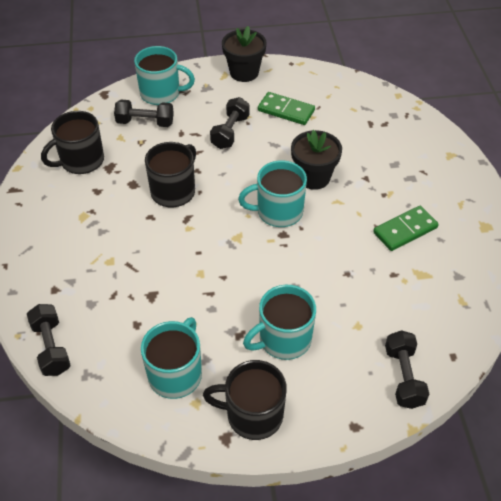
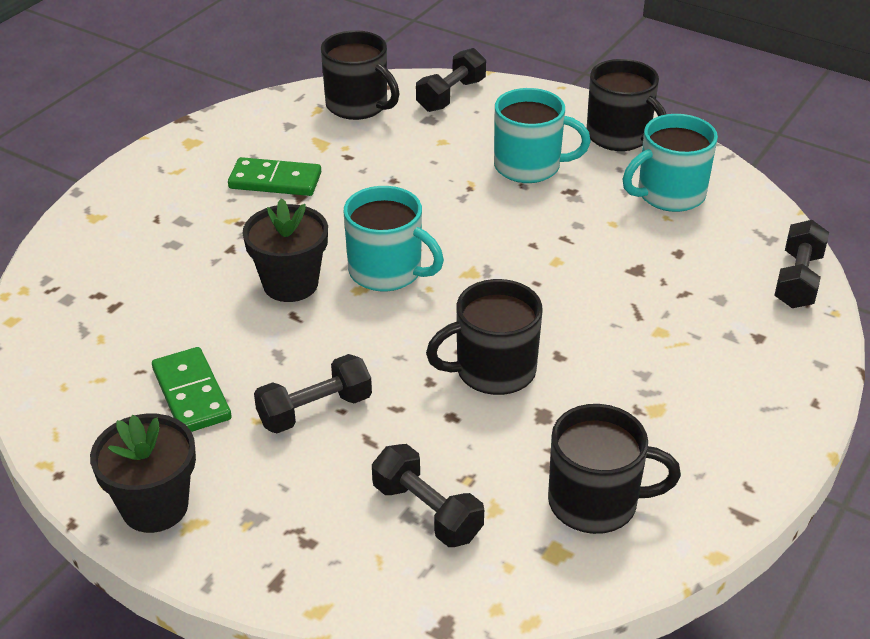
camera: 140 degrees left, 10 degrees down
turquoise mug [134,46,195,105] -> none
none -> black mug [321,30,400,120]

